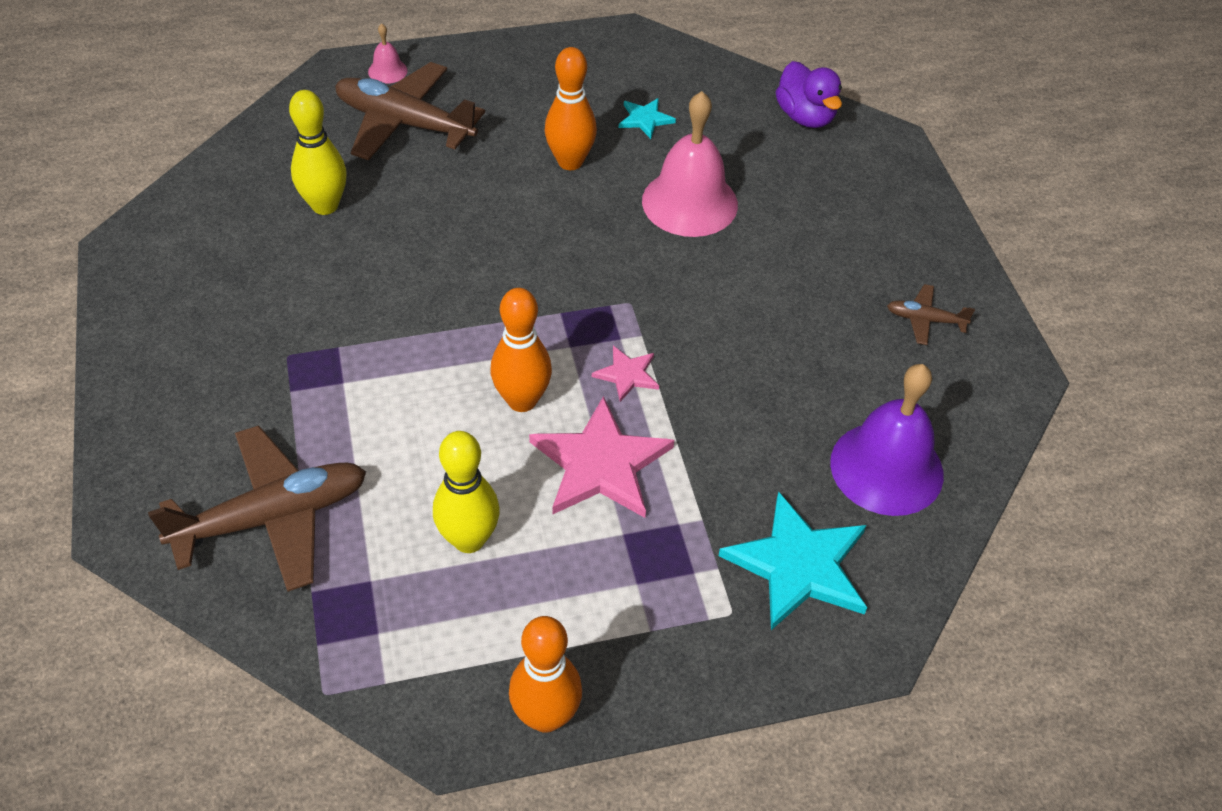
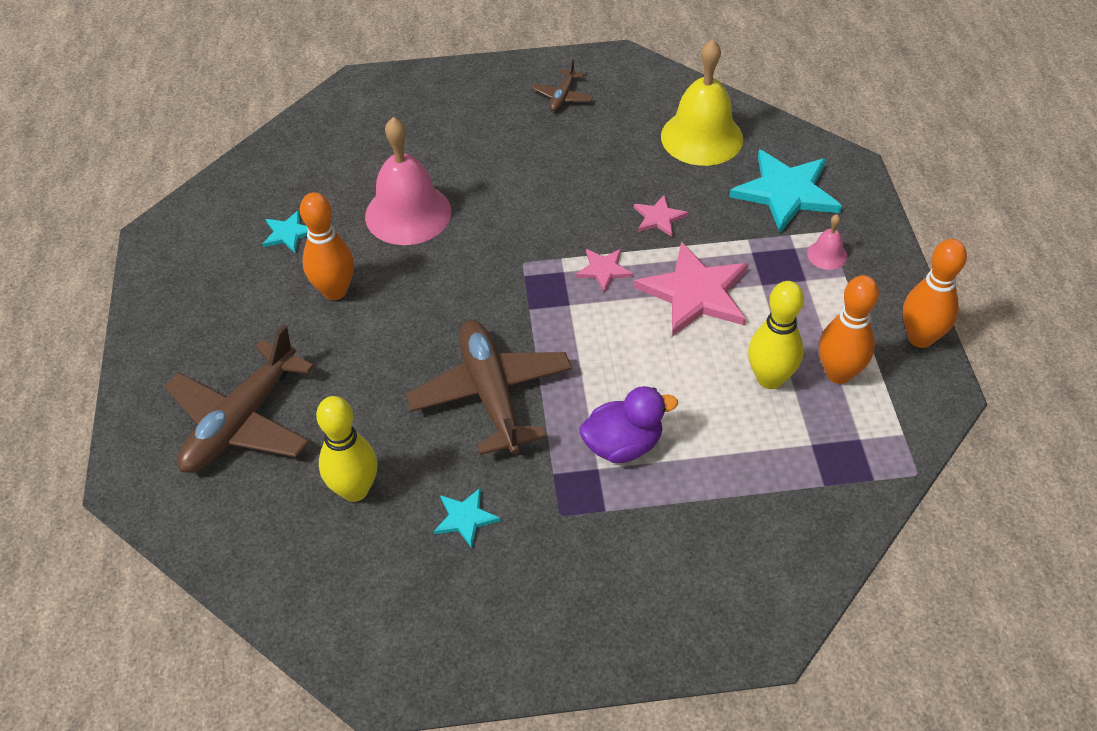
camera: 80 degrees left, 0 degrees up
brown plane [148,425,366,592] -> brown plane moved to [406,320,572,455]
pink bell [368,24,408,84] -> pink bell moved to [807,214,847,270]
orange bowling pin [490,288,552,412] -> orange bowling pin moved to [819,275,879,384]
purple duck [776,61,842,128] -> purple duck moved to [579,386,678,463]
purple bell [830,364,944,516] -> yellow bell [661,39,743,166]
none -> turquoise star [434,487,501,548]
none -> pink star [634,194,688,237]

